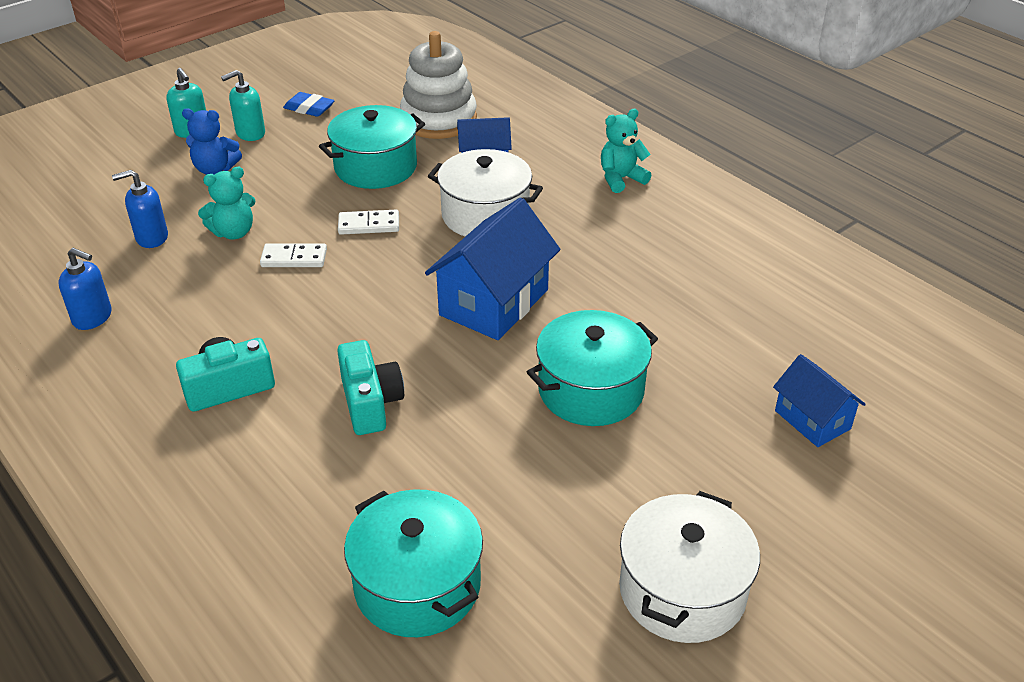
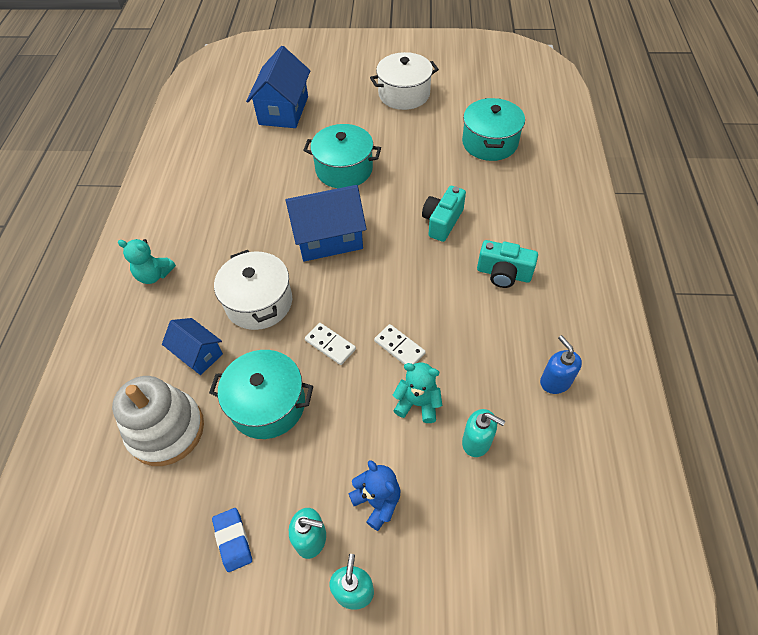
camera: 135 degrees left, 15 degrees up
blue soap dispenser [112,170,168,248] -> turquoise soap dispenser [462,409,505,457]
blue house [773,354,866,447] -> blue house [246,46,310,128], size x1.72

